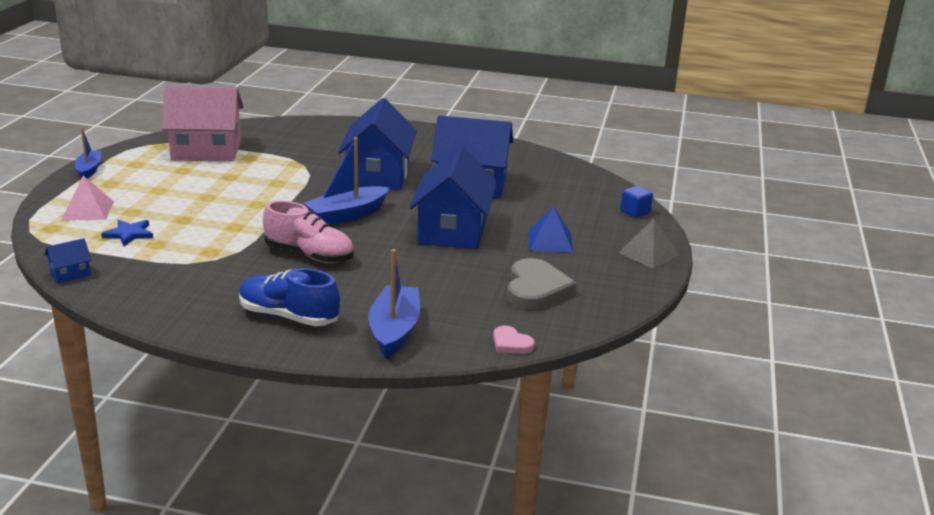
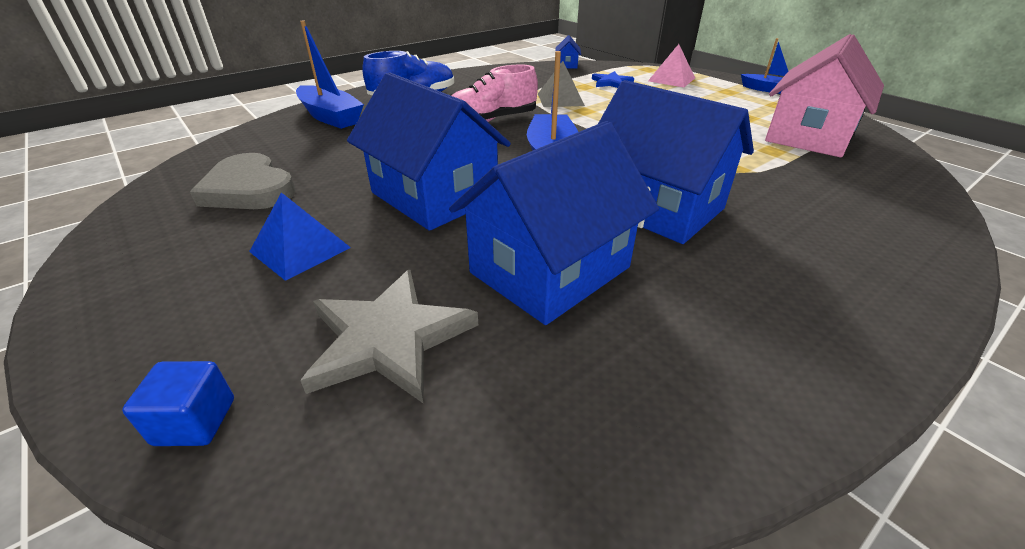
camera: 130 degrees right, 10 degrees up
pink heart [493,326,535,354] -> none
grey pyramid [618,219,679,269] -> grey pyramid moved to [538,61,585,107]
none -> grey star [300,270,478,404]

